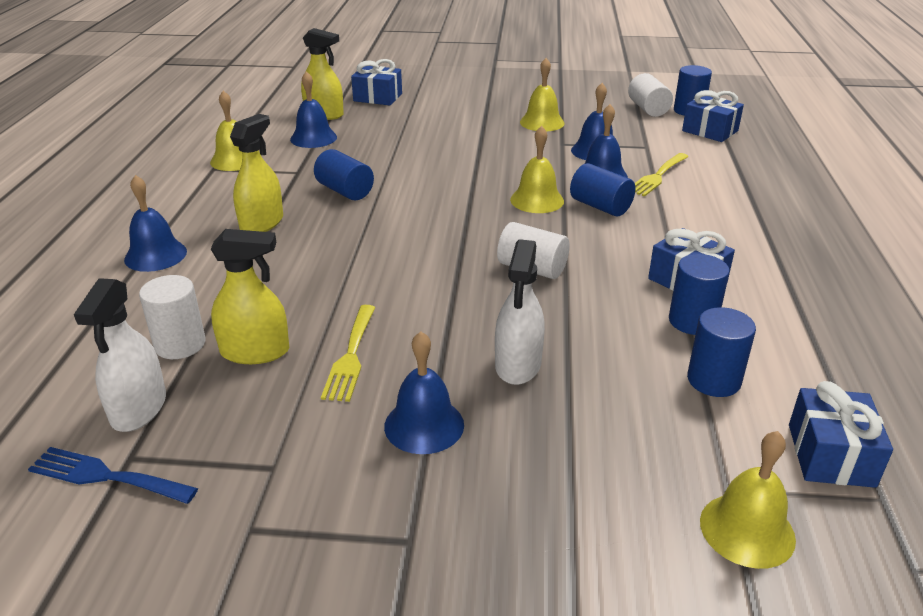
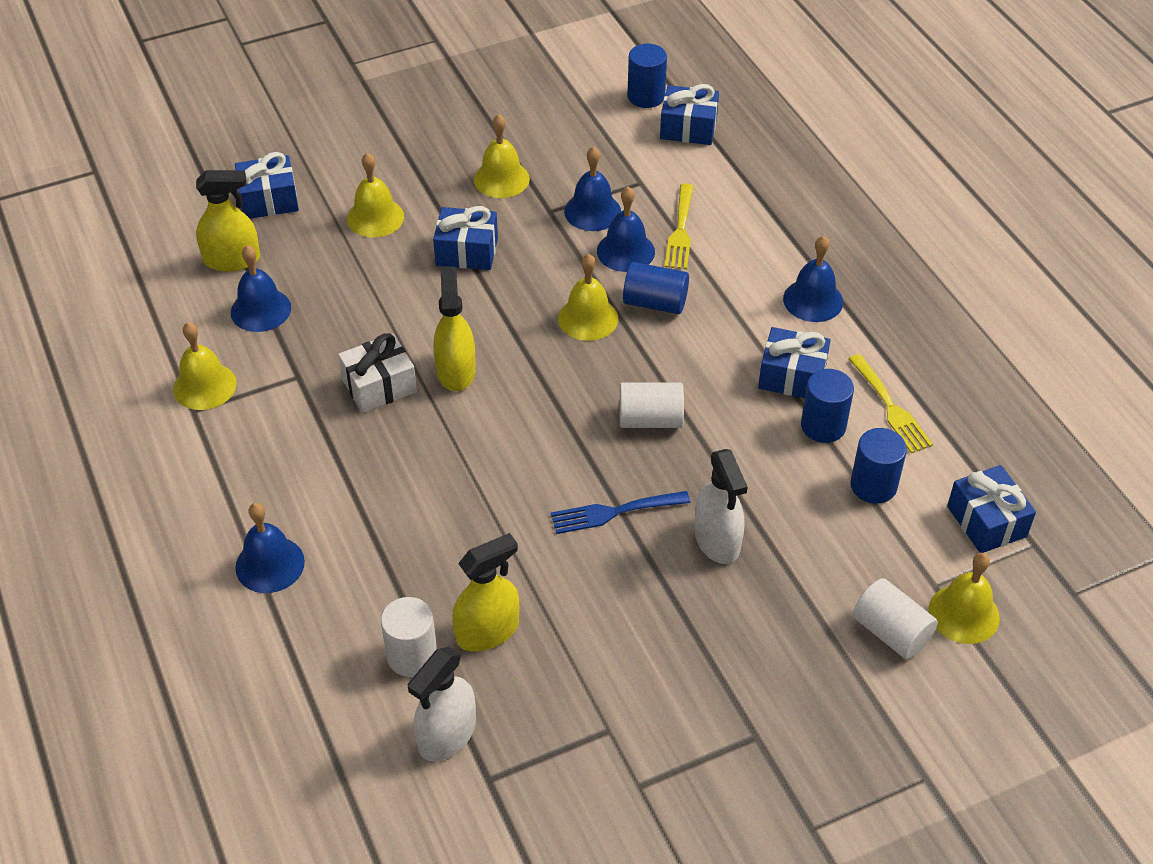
camera: 30 degrees left, 15 degrees up
blue fork [28,447,198,504] -> blue fork moved to [551,491,690,534]
white spray bottle [74,278,166,432] -> white spray bottle turned 60 degrees clockwise [408,647,476,762]
yellow spray bottle [230,114,283,232] -> yellow spray bottle moved to [434,267,476,391]
blue cylinder [314,149,374,200] -> white gift [338,333,417,413]
yellow fork [321,305,376,402] -> yellow fork moved to [849,354,933,453]
blue bell [384,331,464,454] -> blue bell moved to [783,236,843,322]
white cylinder [628,73,673,117] -> white cylinder moved to [853,578,938,660]
none -> yellow bell [347,153,404,238]
none -> blue gift [433,206,498,270]

